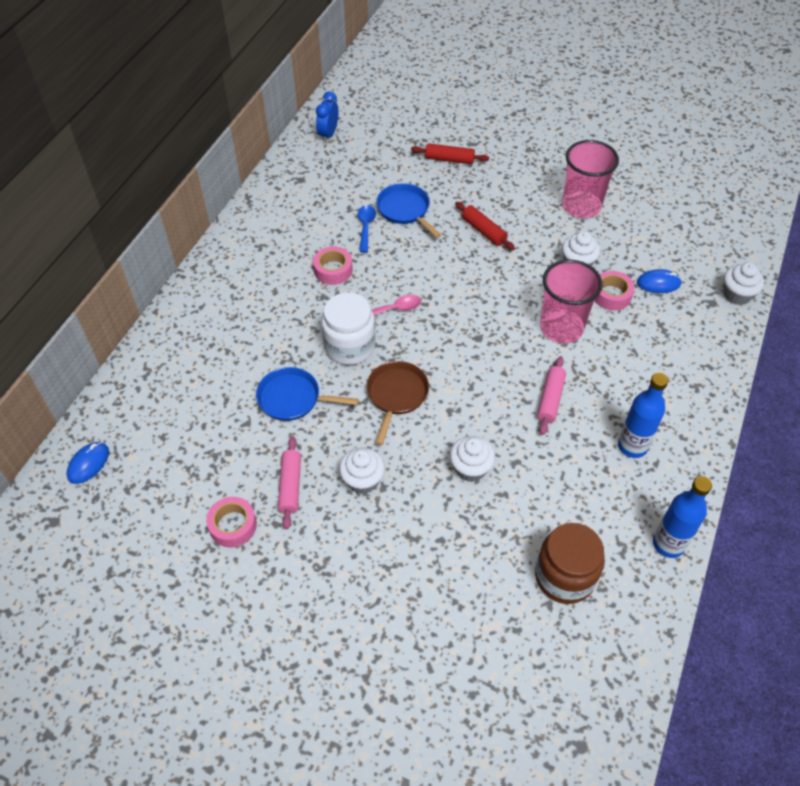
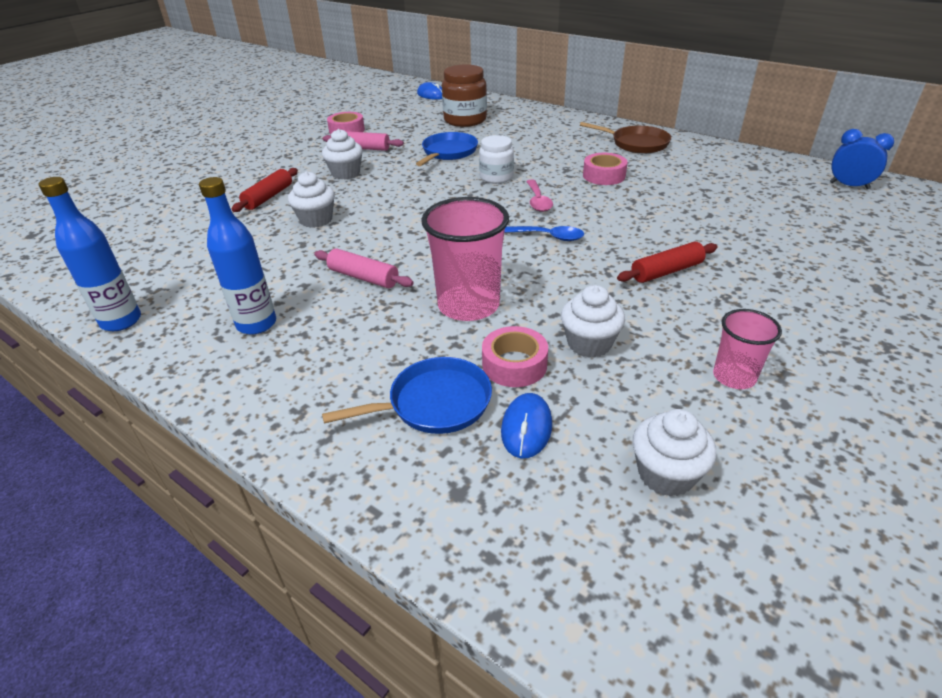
camera: 105 degrees right, 15 degrees down
white jar [321,292,375,365] -> white jar [479,135,514,184], size x0.65
blue spoon [358,205,376,253] -> blue spoon moved to [504,226,584,241]
brown pan [367,361,429,445] -> brown pan moved to [580,122,671,154]
blue pan [376,183,441,238] -> blue pan moved to [322,357,492,434]
red rolling pin [411,143,489,164] -> red rolling pin moved to [232,168,298,212]
brown jar [535,523,605,604] -> brown jar moved to [442,64,487,127]
pink cup [562,140,619,218] -> pink cup [713,309,782,389], size x0.57
white cupcake [723,263,764,305] -> white cupcake moved to [633,409,717,497]

